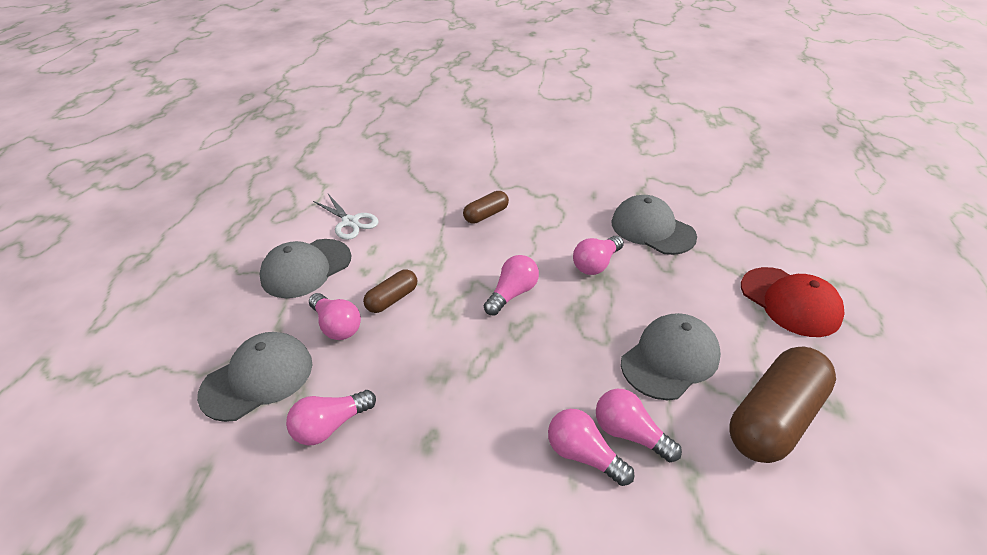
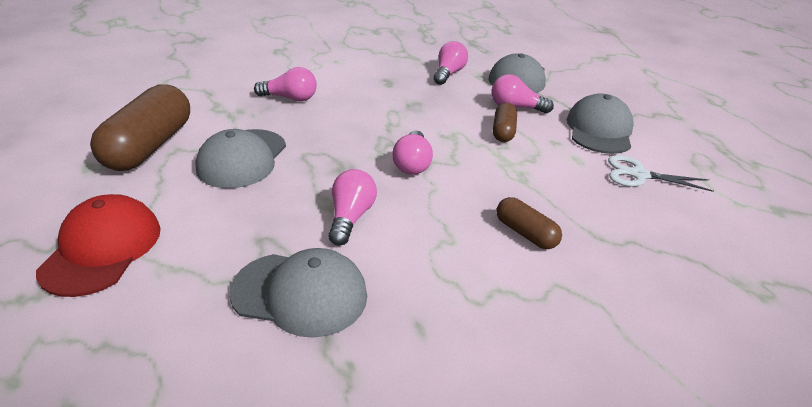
camera: 145 degrees right, 5 degrees down
brown capsule [463,191,509,224] -> brown capsule turned 60 degrees counterclockwise [497,197,562,249]
pink light bulb [596,389,682,462] -> none
red cap [741,267,845,337] -> red cap turned 75 degrees clockwise [36,194,161,297]

